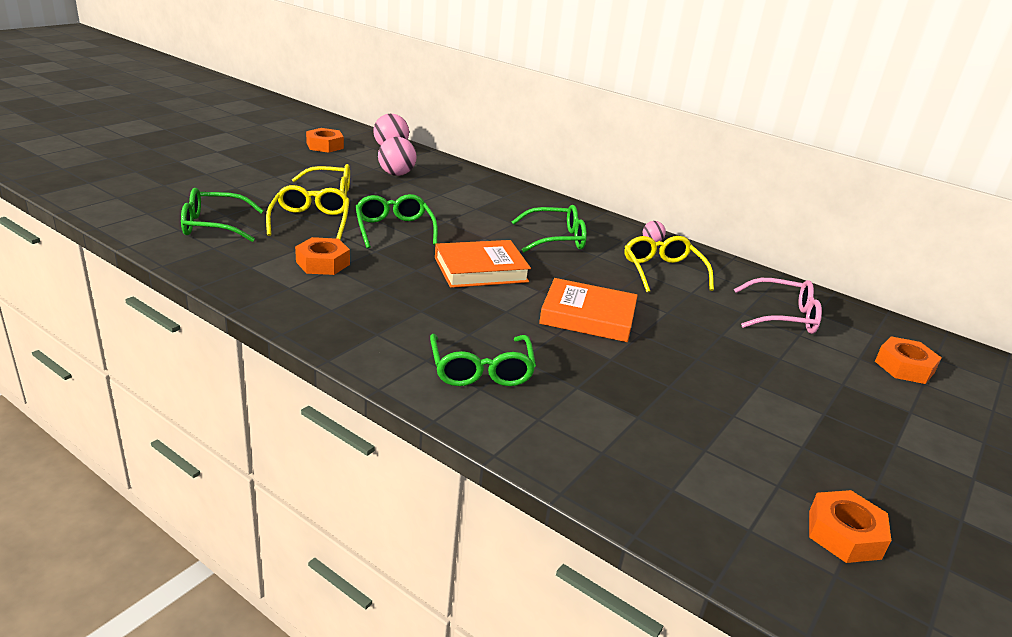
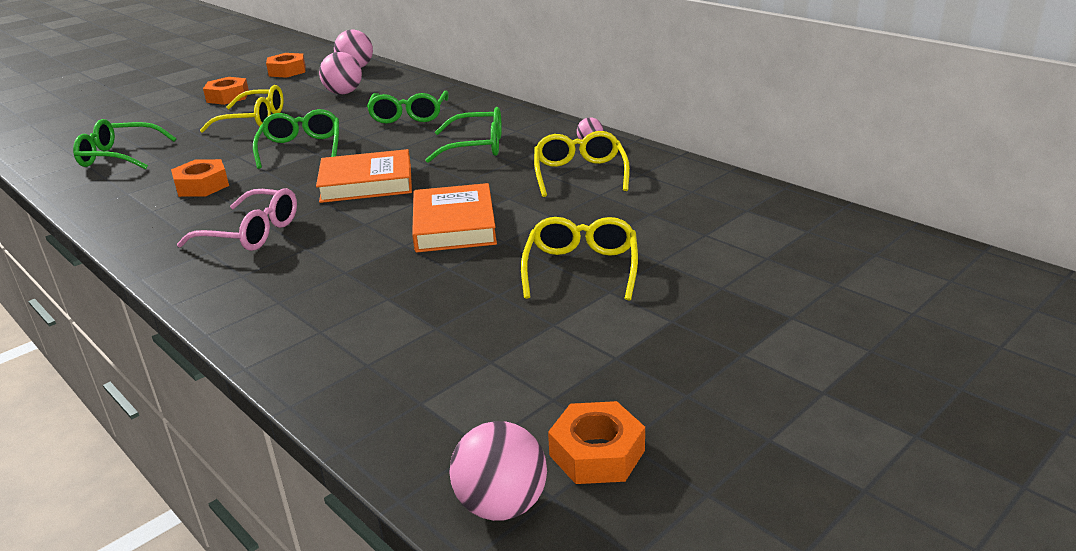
camera: 15 degrees right, 0 degrees up
yellow glasses [266,185,350,240] -> yellow glasses moved to [521,217,638,301]
green glasses [430,334,536,386] -> green glasses moved to [367,91,449,123]
orange book [539,278,638,342] -> orange book turned 60 degrees clockwise [412,183,497,253]
pink glasses [734,278,822,334] -> pink glasses moved to [177,188,297,251]
orange nut [875,336,941,384] -> orange nut moved to [203,77,249,105]
none -> pink ball [450,421,547,521]

